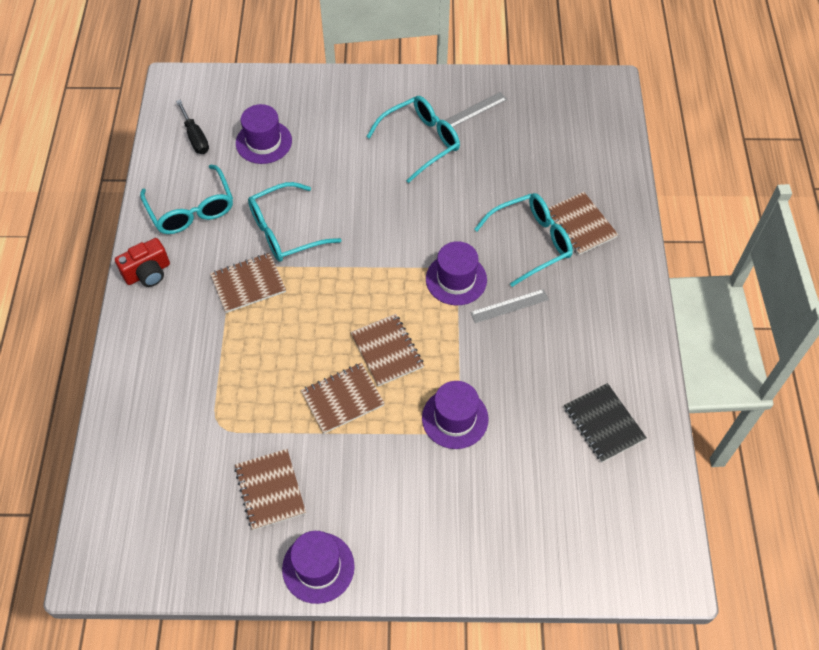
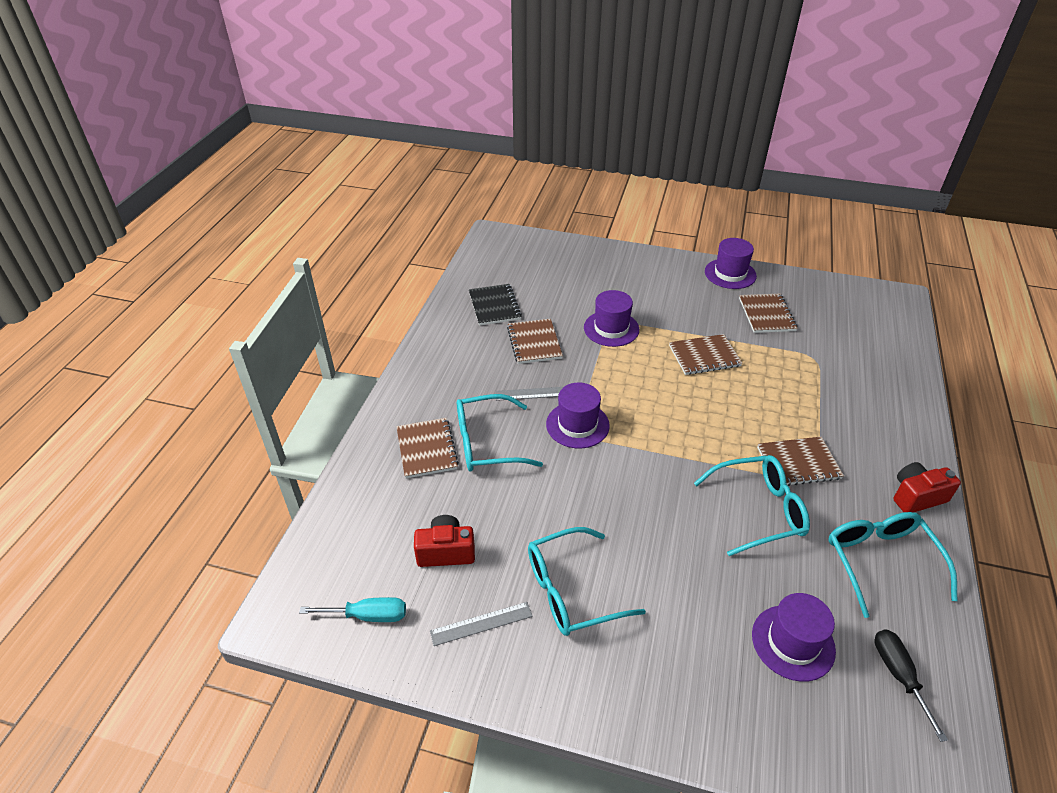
camera: 165 degrees left, 15 degrees down
brown notebook [350,314,424,386] -> brown notebook moved to [507,319,563,364]
none -> turquoise screwdriver [299,597,406,622]
none -> red camera [414,515,475,567]

